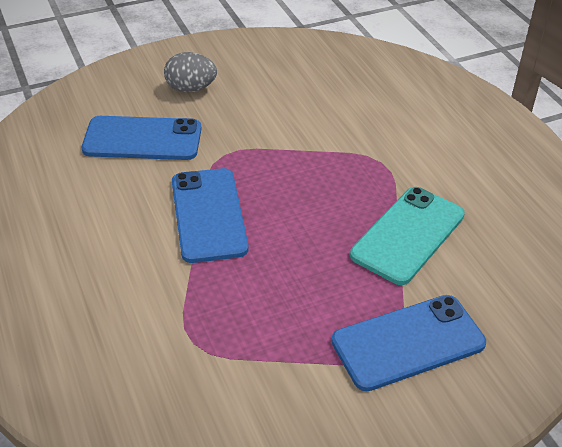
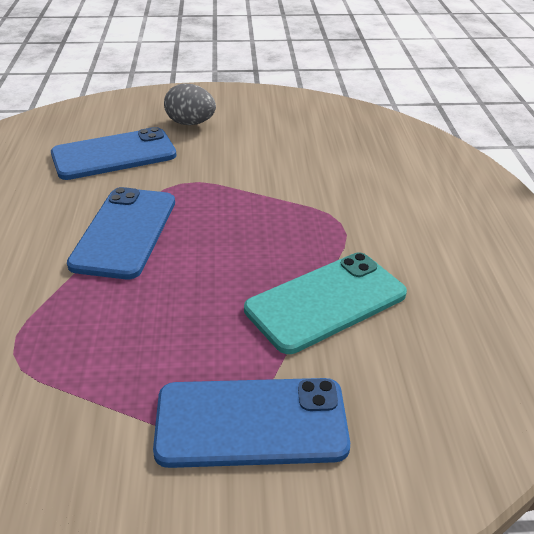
camera: 20 degrees right, 5 degrees down
blue phone [82,116,201,160] -> blue phone turned 45 degrees counterclockwise [51,127,177,180]

